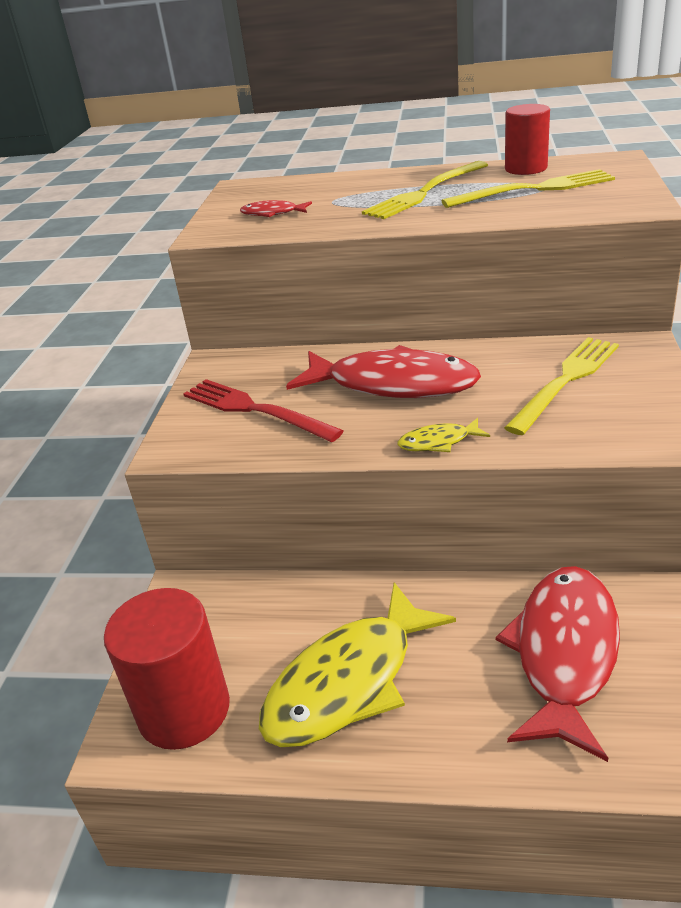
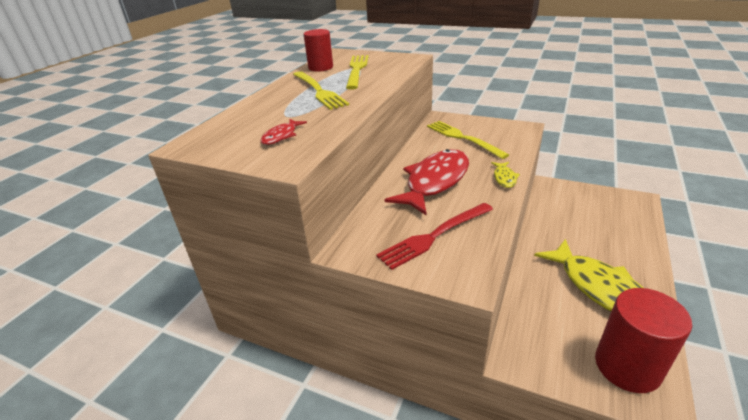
camera: 75 degrees left, 0 degrees up
red fish [495,566,620,762] -> none

